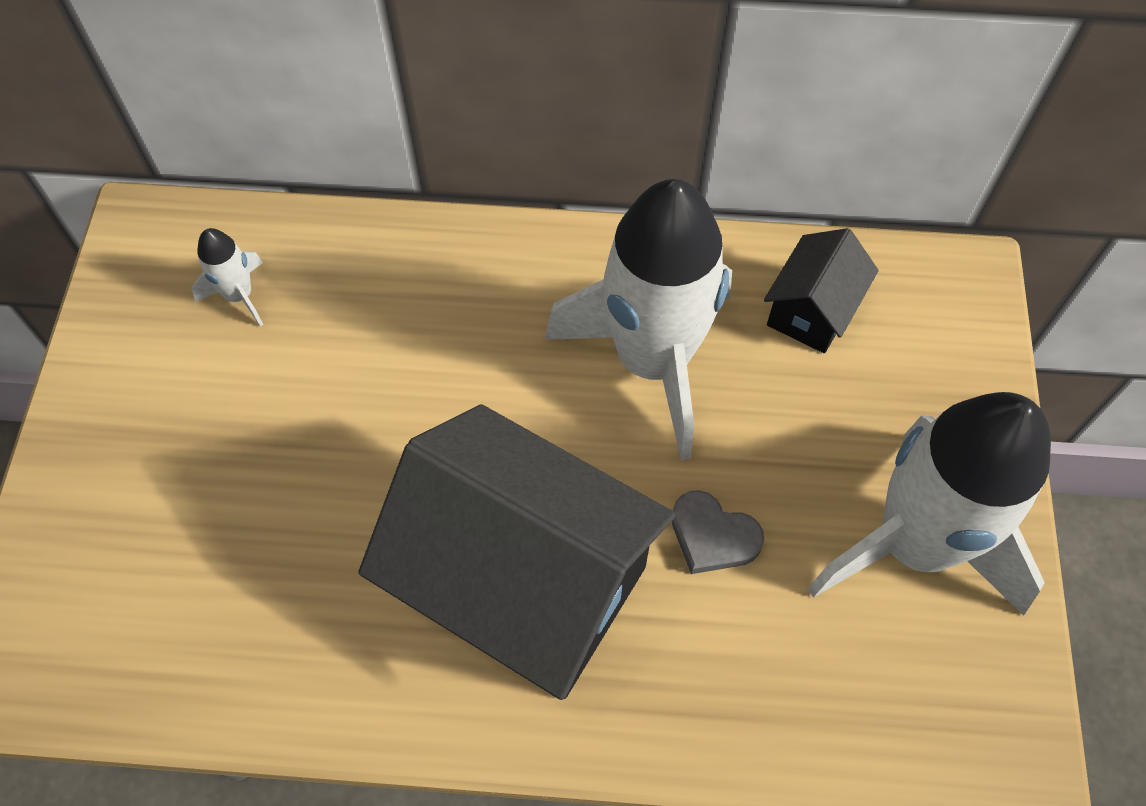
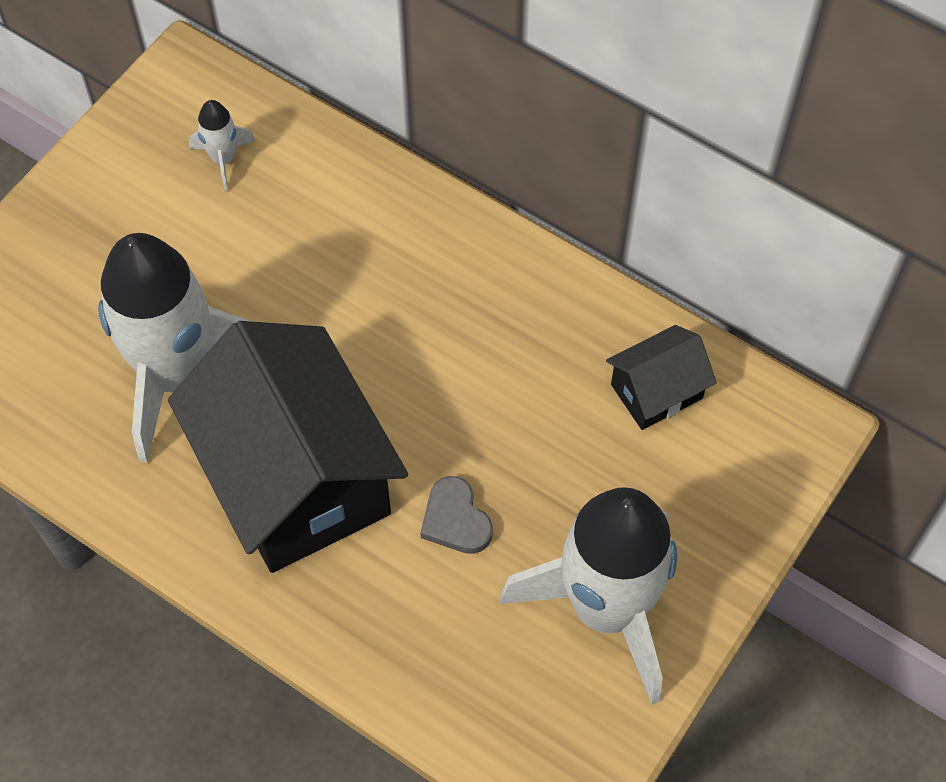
camera: 30 degrees right, 0 degrees up
white rocket [545,179,732,460] -> white rocket moved to [98,233,252,463]

